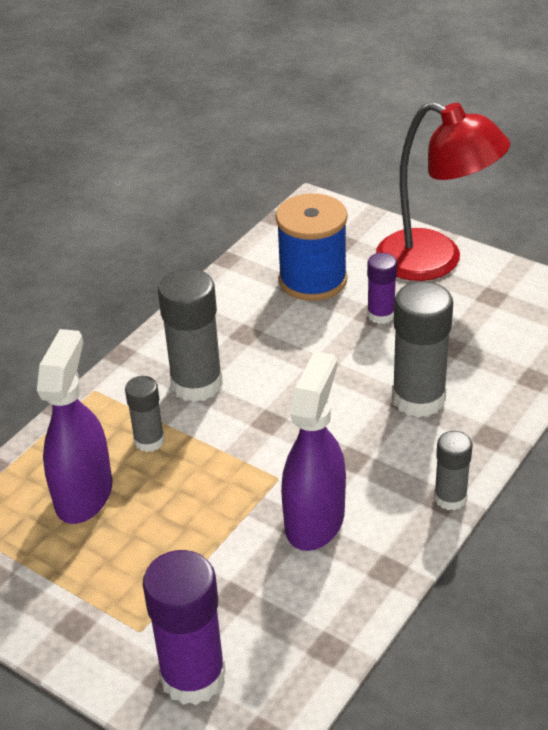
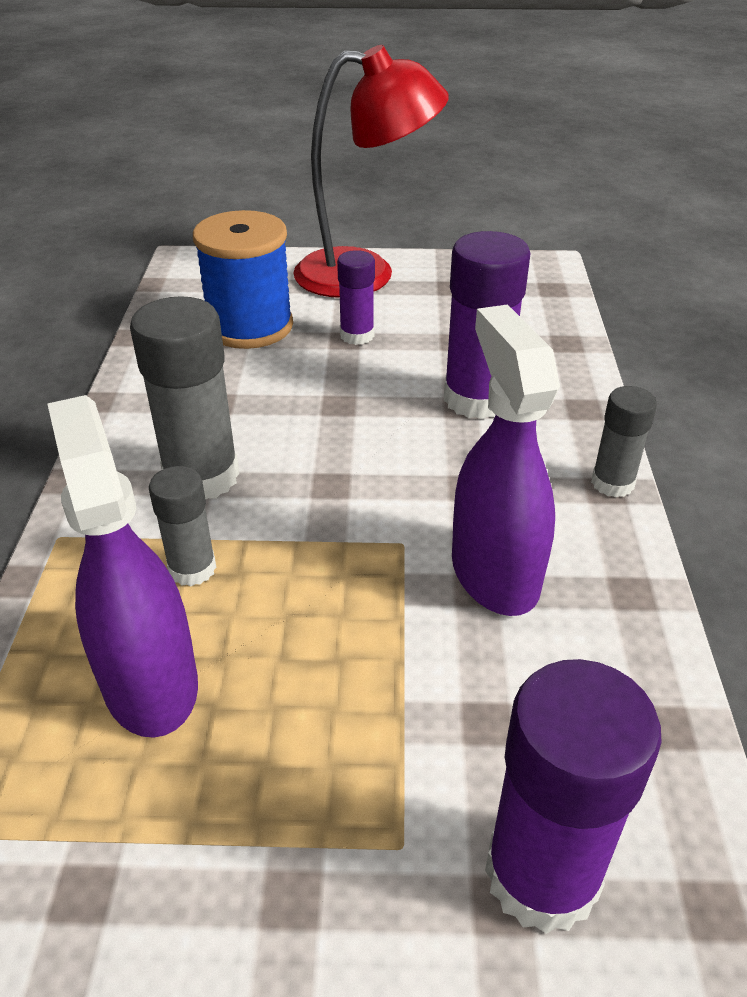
camera: 35 degrees left, 0 degrees up
grey glue stick [392,281,453,418] -> purple glue stick [444,231,531,419]

